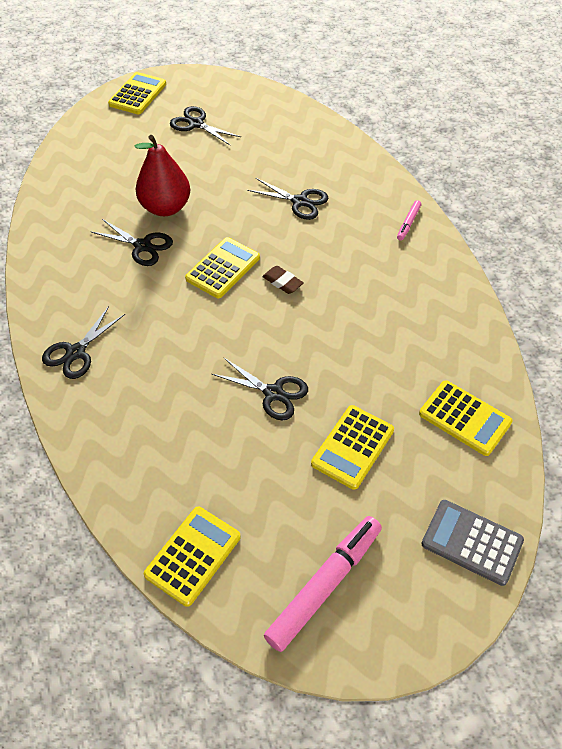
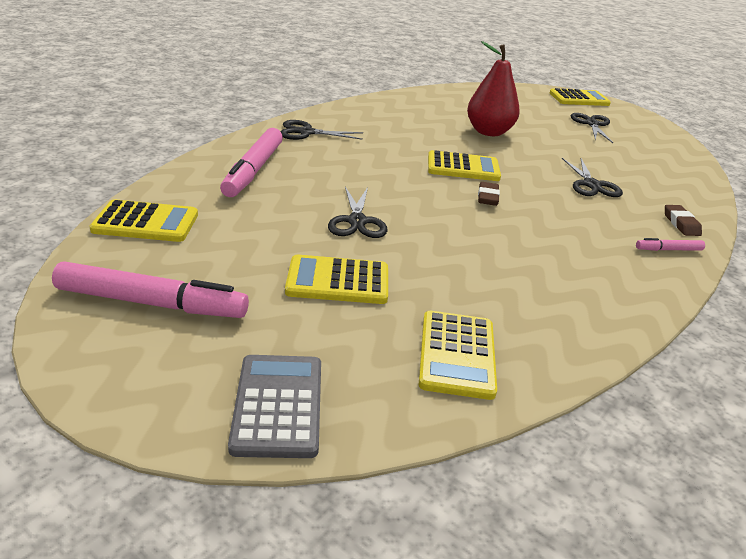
camera: 55 degrees right, 20 degrees down
black scissors [90,219,173,266] -> none
none -> pink marker [220,128,283,197]
none -> brown eraser [665,205,702,236]

